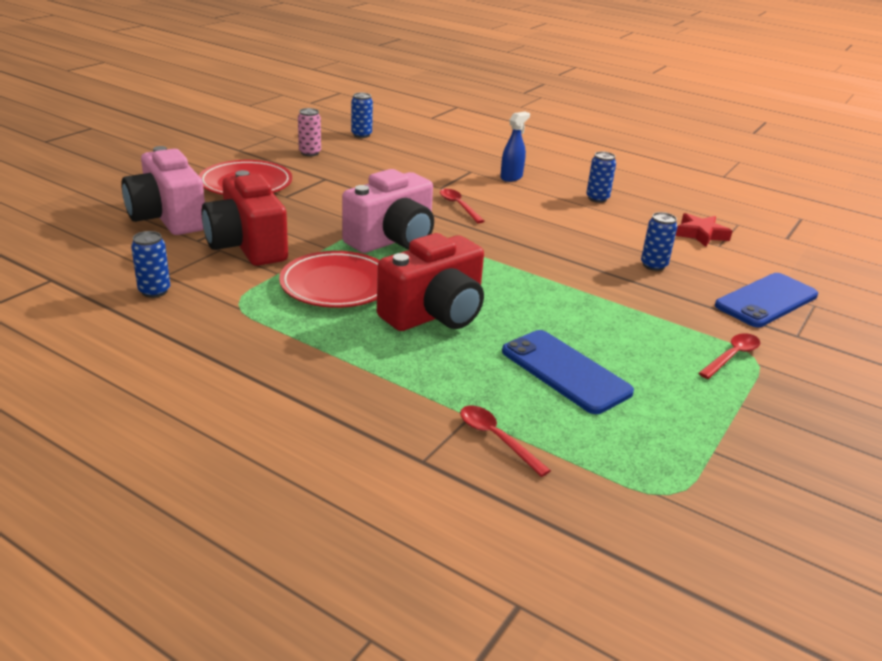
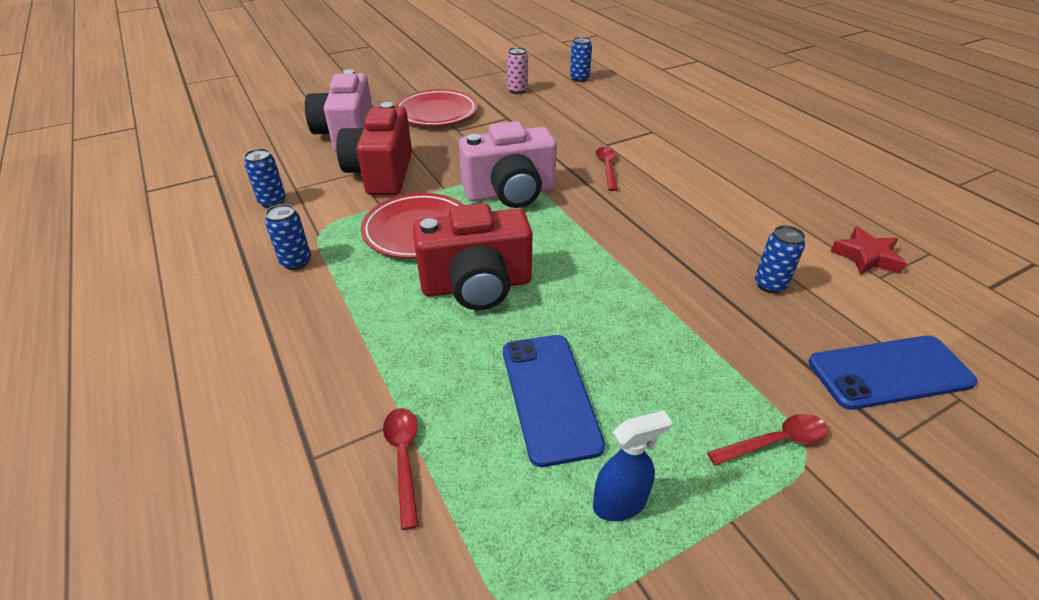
camera: 30 degrees right, 10 degrees up
blue spray bottle [500,112,530,182] -> blue spray bottle moved to [593,410,672,521]
blue can [586,152,616,203] -> blue can moved to [265,204,311,270]

